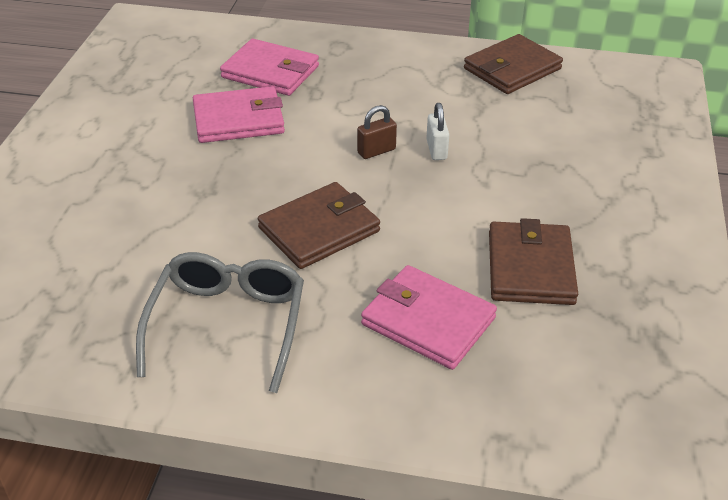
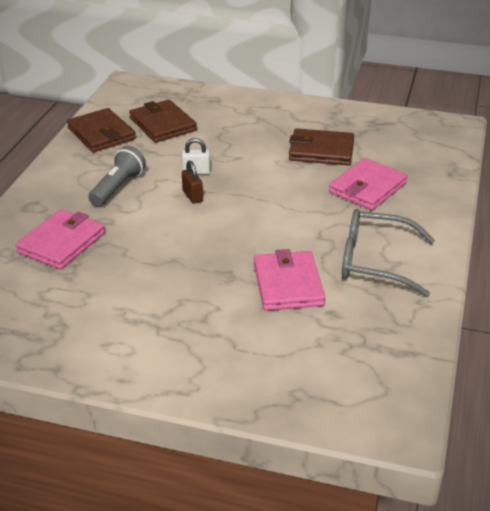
camera: 85 degrees left, 5 degrees down
pink wallet [193,86,285,143] -> pink wallet moved to [254,249,326,311]
brown wallet [258,182,380,269] -> brown wallet moved to [129,100,197,142]
none -> grey flashlight [88,146,146,206]

